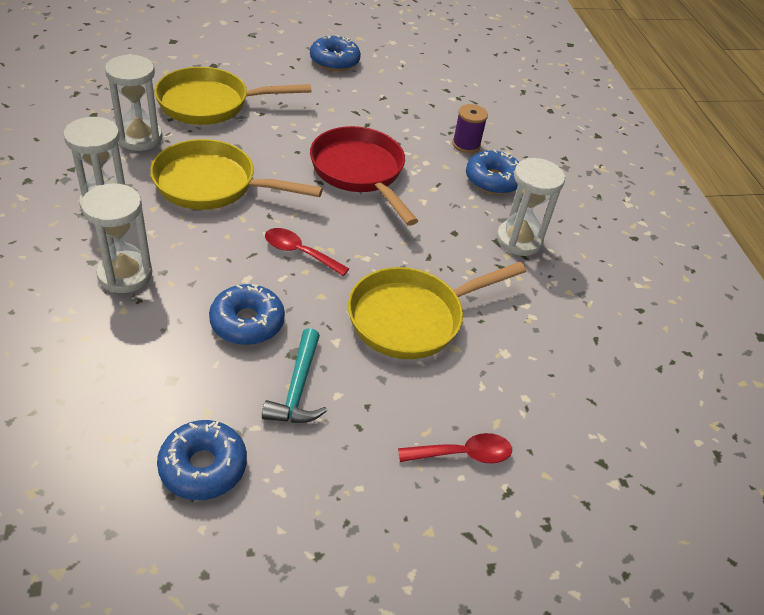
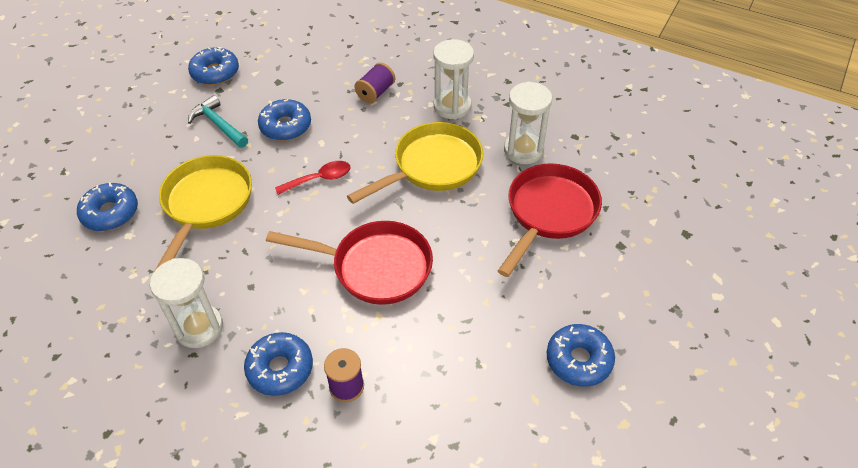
camera: 135 degrees right, 5 degrees up
white hourglass [81,183,152,293] -> purple spool [354,62,395,103]
yellow pan [155,67,312,125] -> red pan [498,163,602,277]
red spoon [398,433,512,463] -> none
none -> blue donut [77,182,138,231]

